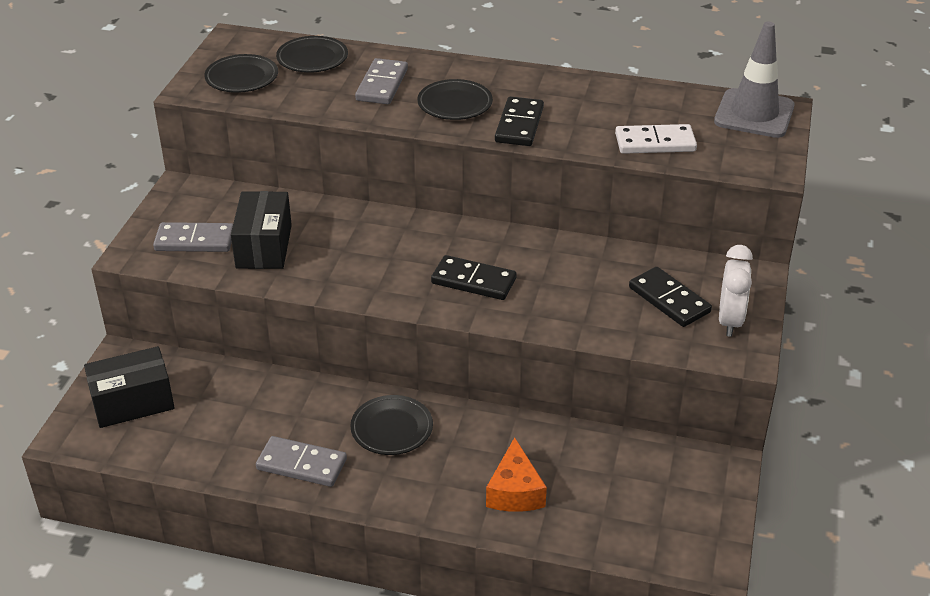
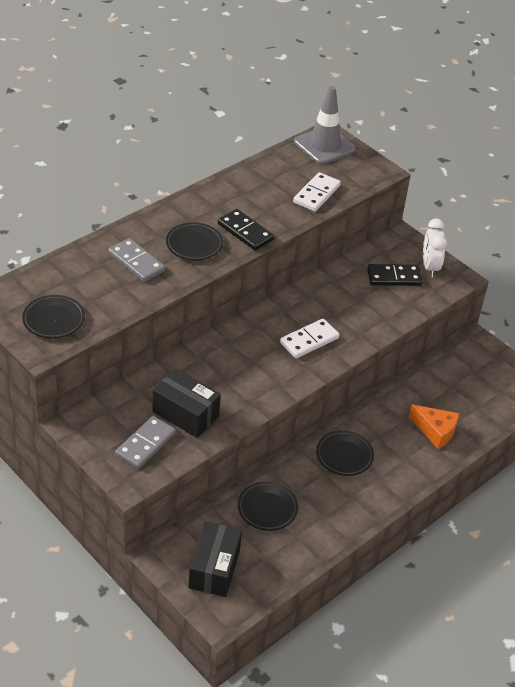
camera: 60 degrees left, 5 degrees up
grey domino [256,436,347,487] -> none
black plate [276,36,348,73] -> black plate moved to [238,481,298,531]
black domino [431,255,517,300] -> white domino [280,319,340,358]
white clock [719,245,753,337] -> white clock turned 135 degrees counterclockwise [423,219,447,277]

